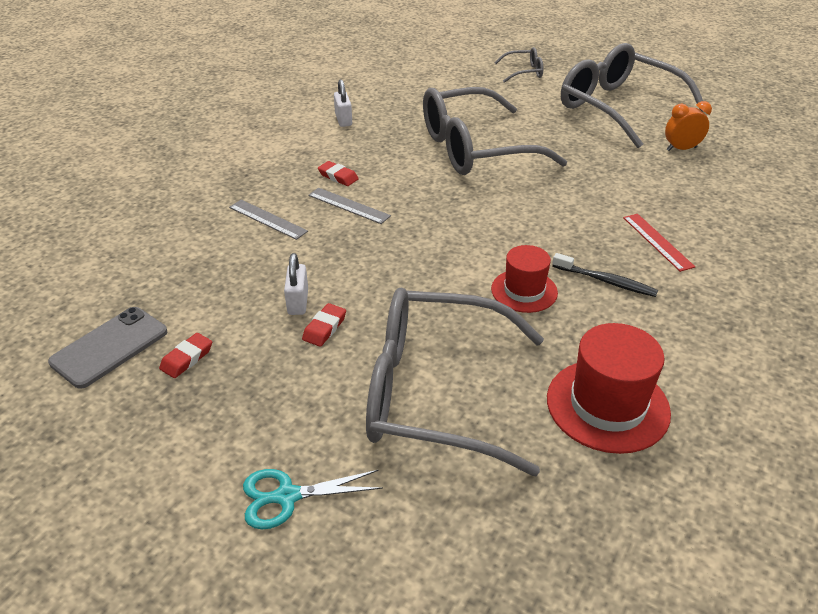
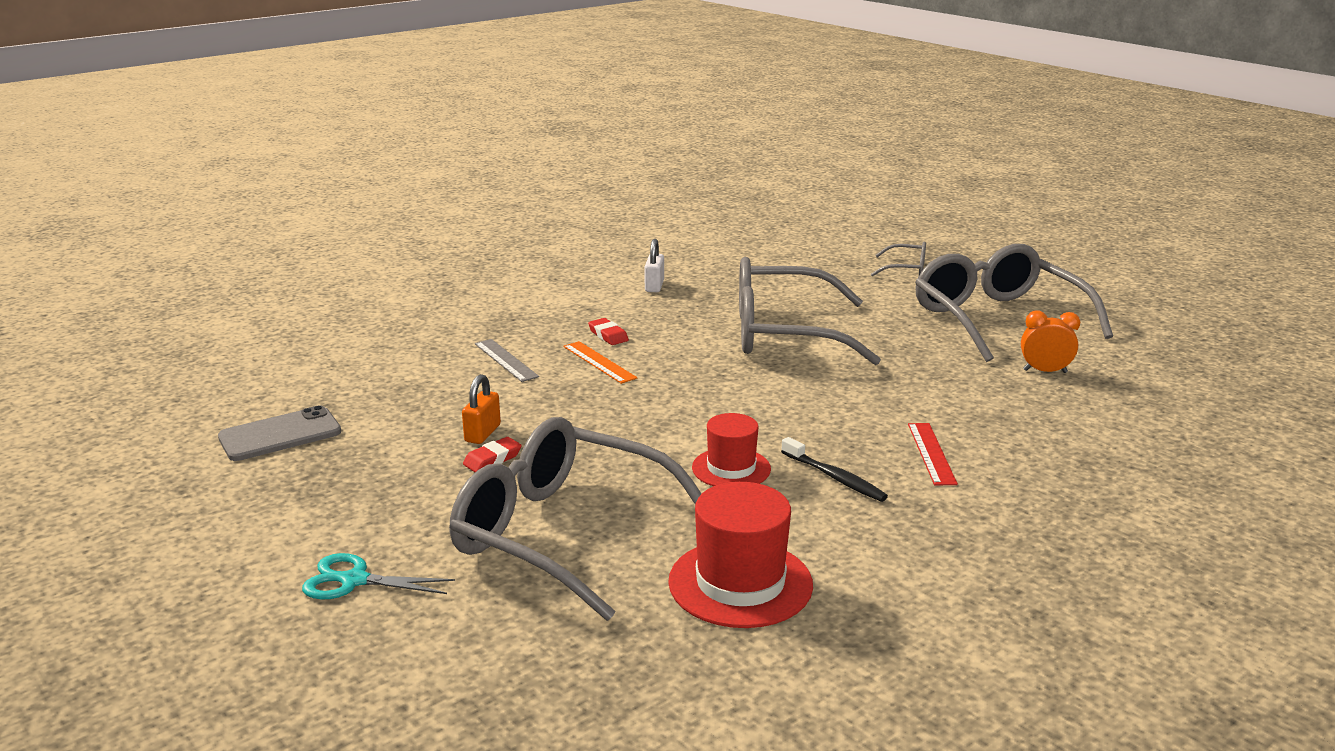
camera: 20 degrees right, 15 degrees down
red eraser [159,333,212,378] -> none
white padlock [284,253,308,315] -> orange padlock [462,374,501,444]
grey ruler [308,188,391,224] -> orange ruler [563,341,637,384]

